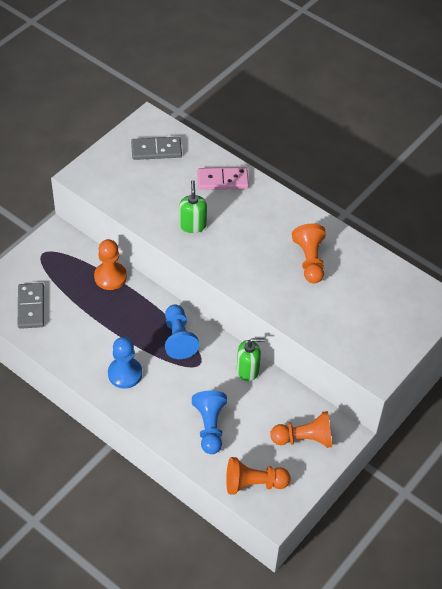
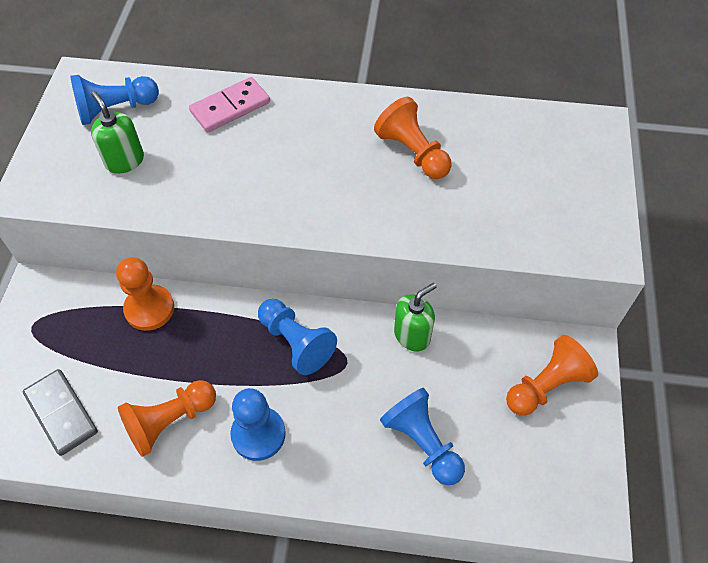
camera: 30 degrees left, 5 degrees up
grey domino [131,137,182,160] -> blue pawn [70,75,159,125]
green soap dispenser [179,180,207,233] -> green soap dispenser moved to [91,91,144,174]
orange pawn [226,457,291,495] -> orange pawn moved to [118,380,216,457]

